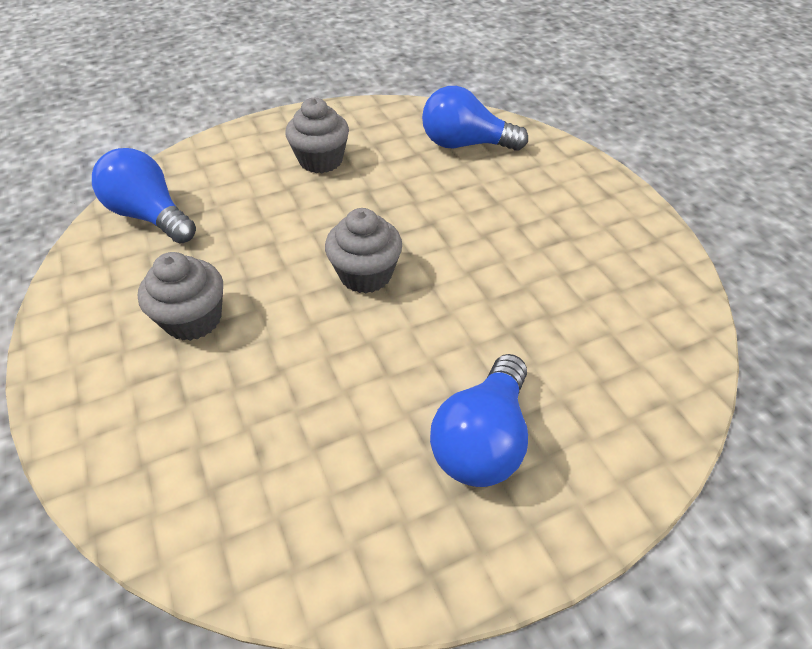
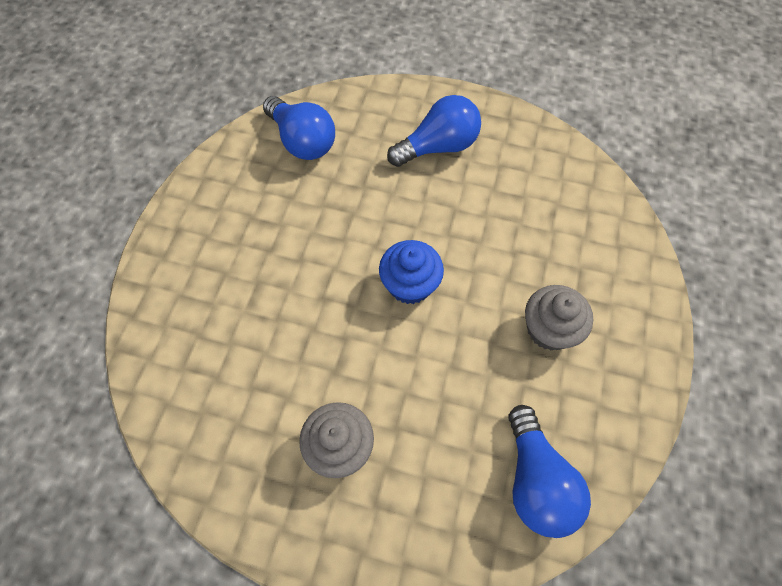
camera: 140 degrees left, 15 degrees up
grey cupcake [325,208,402,293] -> blue cupcake [379,240,444,304]
blue light bulb [422,86,528,151] -> blue light bulb moved to [263,96,335,160]

